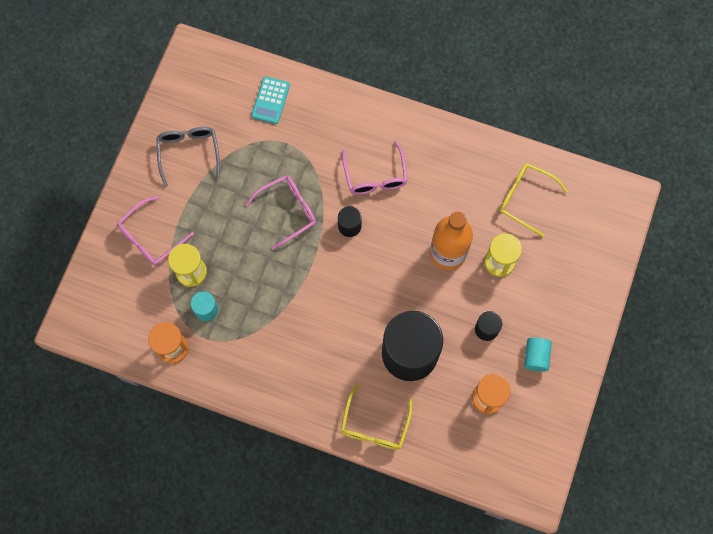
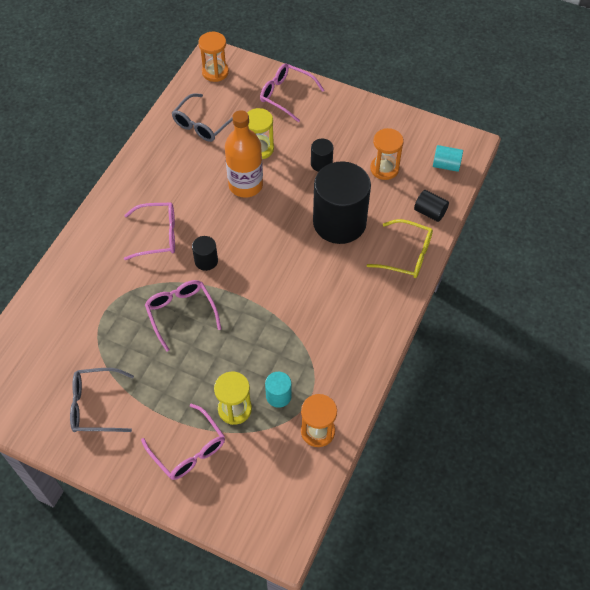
camera: 85 degrees left, 15 degrees down
turquoise calculator [251,76,290,124] -> none
yellow glasses [499,163,568,237] -> grey glasses [172,93,233,142]
turquoise cylinder [524,338,552,372] -> turquoise cylinder moved to [433,145,463,172]
none -> orange hourglass [198,32,229,82]
none -> pink glasses [260,63,324,122]
none -> black cylinder [414,190,449,222]

